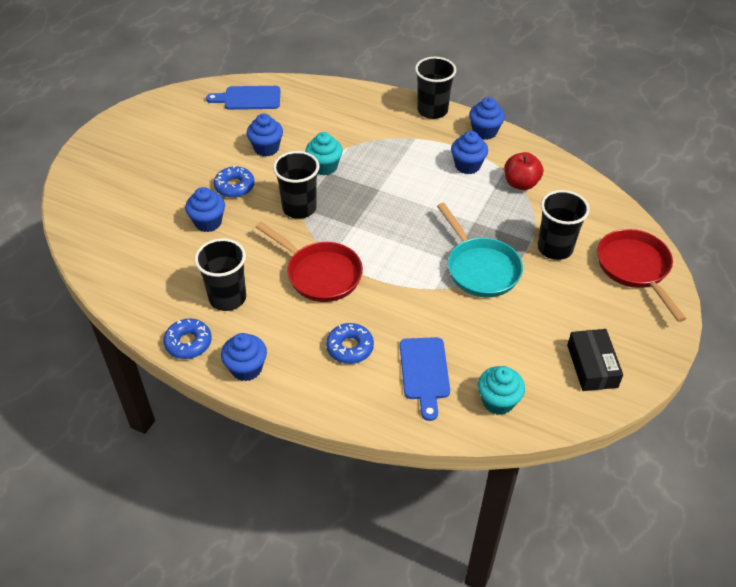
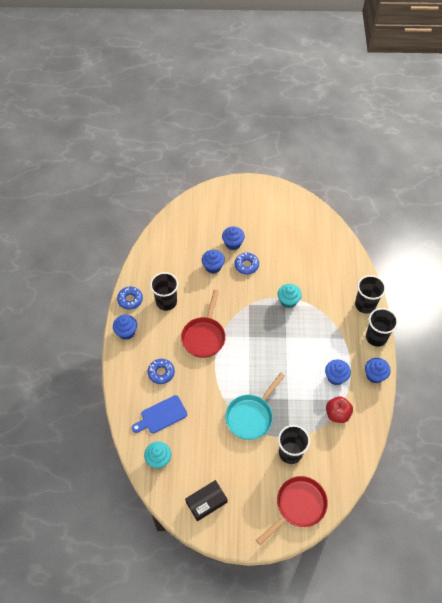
camera: 65 degrees right, 10 degrees up
blue cutting board [206,86,280,110] -> none
blue cupcake [247,114,283,156] -> blue cupcake moved to [222,226,245,250]
black cup [273,151,319,219] -> black cup moved to [355,275,386,314]

